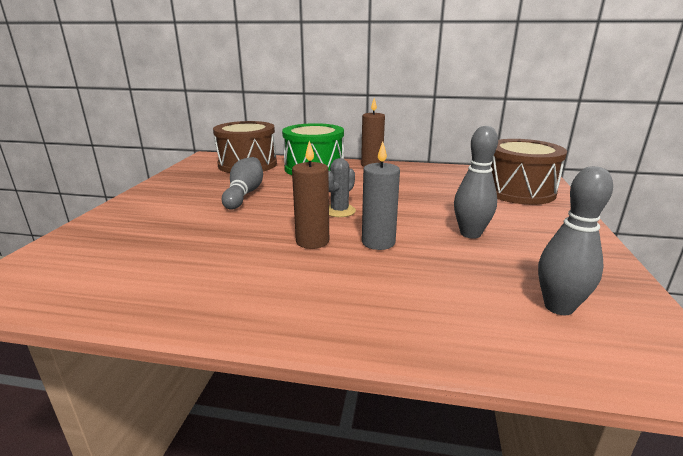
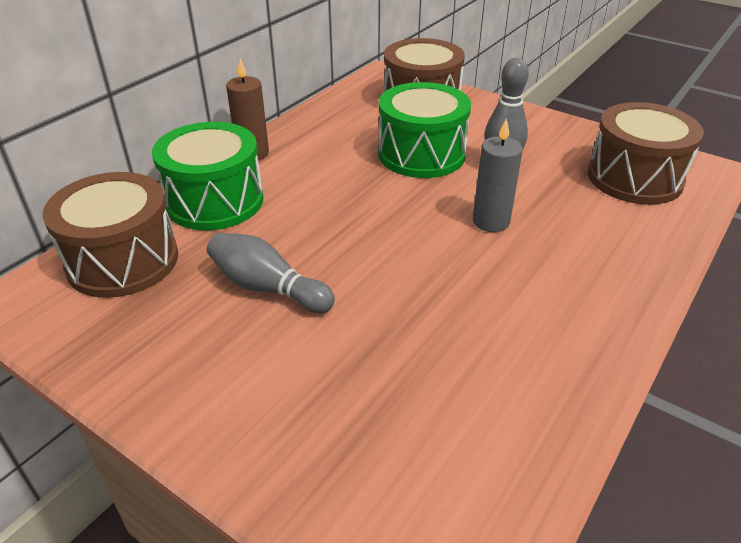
camera: 65 degrees left, 15 degrees up
brown candle [292,141,329,249] -> none
grey cactus [328,158,356,217] -> none
grey bowling pin [538,166,613,315] -> brown drum [588,102,704,205]
none -> green drum [378,82,471,178]

